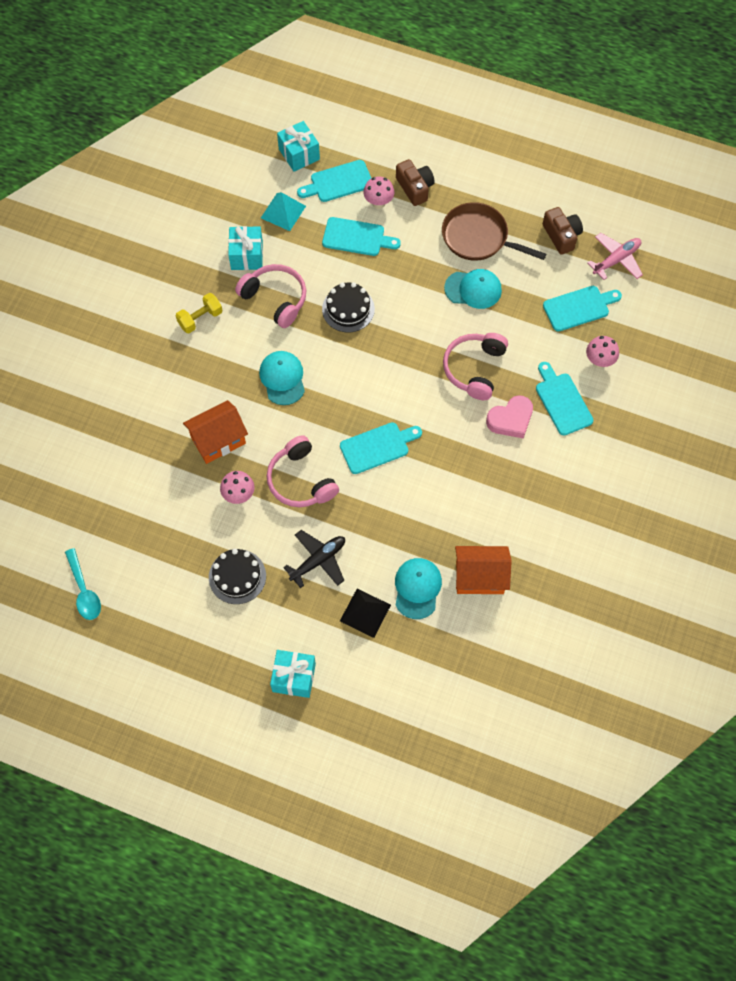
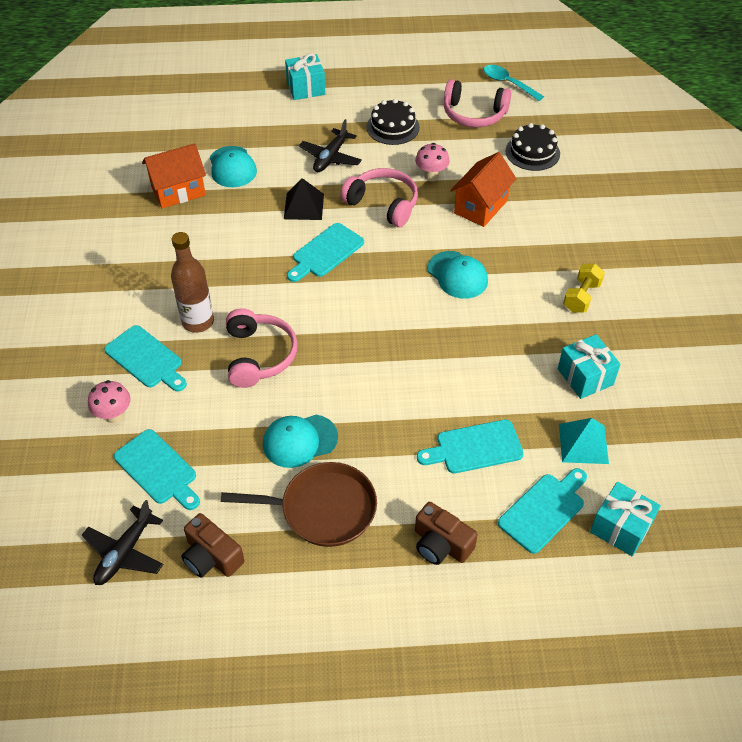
camera: 155 degrees right, 15 degrees down
pink headphones [235,264,306,328] -> pink headphones moved to [444,79,511,128]
black cake [322,282,375,333] -> black cake moved to [505,123,560,171]
black pyramid [340,589,391,638] -> black pyramid moved to [284,178,324,220]
pink mushroom [363,176,395,209] -> none
pink heart [486,395,533,439] -> brown bottle [171,232,214,333]
turquoise cutting board [543,286,622,332] -> turquoise cutting board turned 90 degrees counterclockwise [114,429,200,510]
pink plane [587,233,643,280] -> black plane [82,500,164,585]

